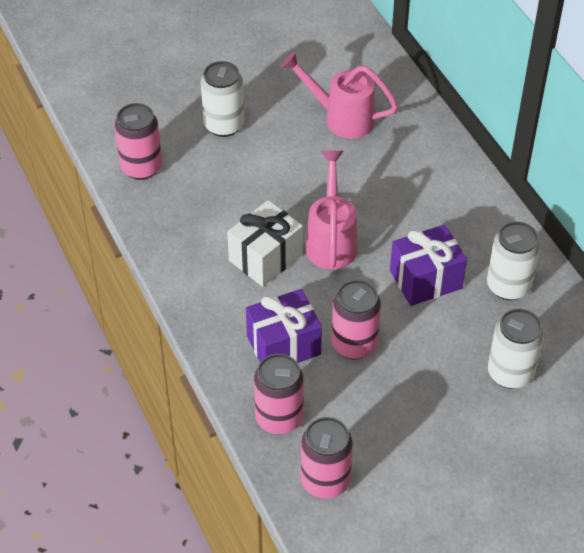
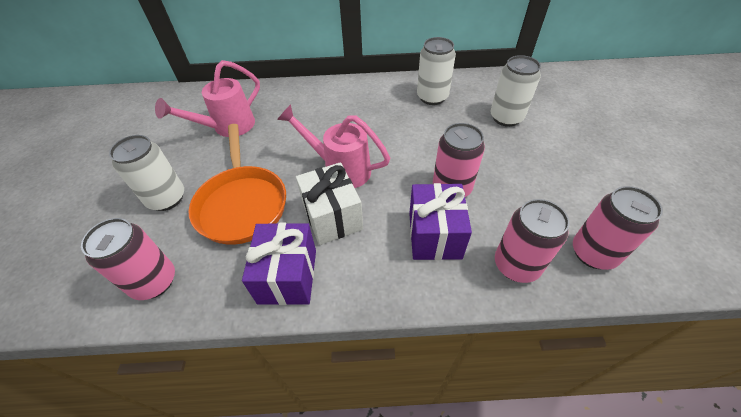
camera: 65 degrees left, 0 degrees up
purple gift [390,224,467,306] -> purple gift moved to [242,223,316,305]
none -> orange pan [189,124,286,245]

